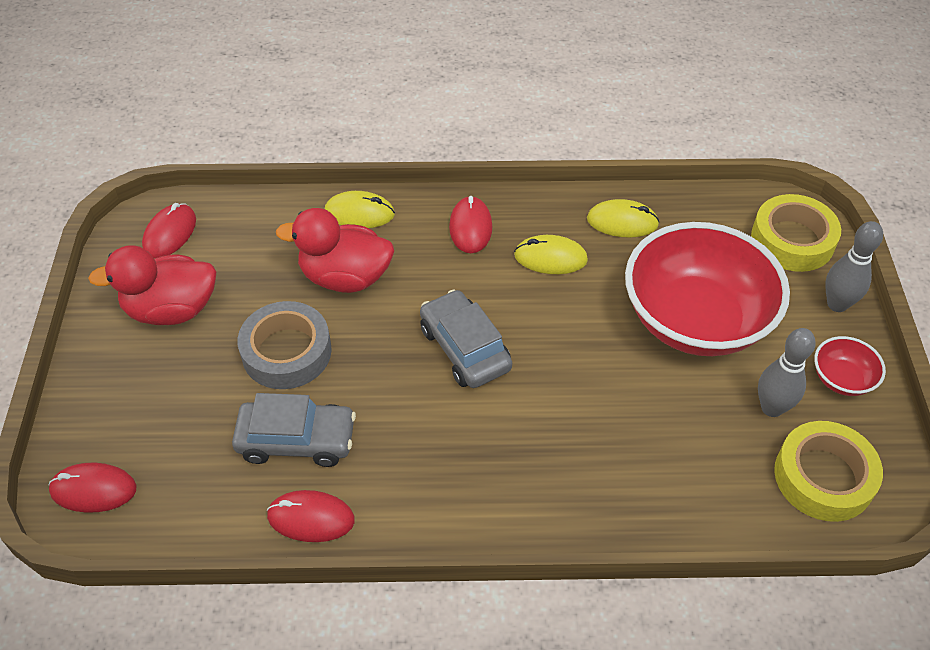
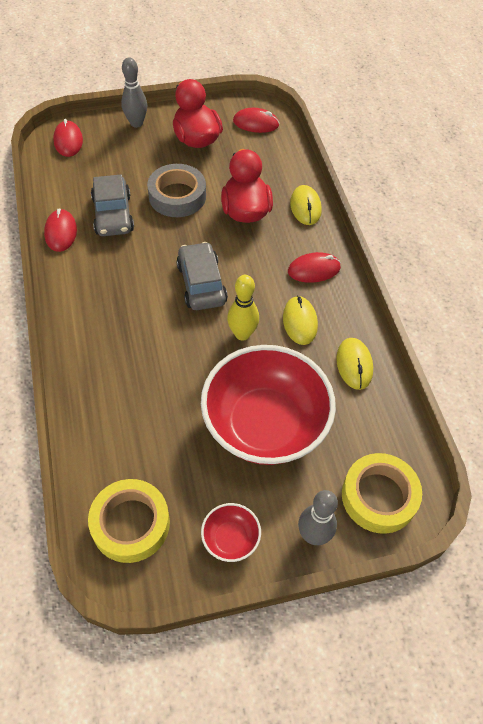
camera: 75 degrees right, 5 degrees up
grey car [420,289,512,388] -> grey car turned 60 degrees counterclockwise [176,242,228,310]
grey bowling pin [758,328,816,417] -> grey bowling pin moved to [121,57,147,128]
none -> yellow bowling pin [227,275,259,341]

